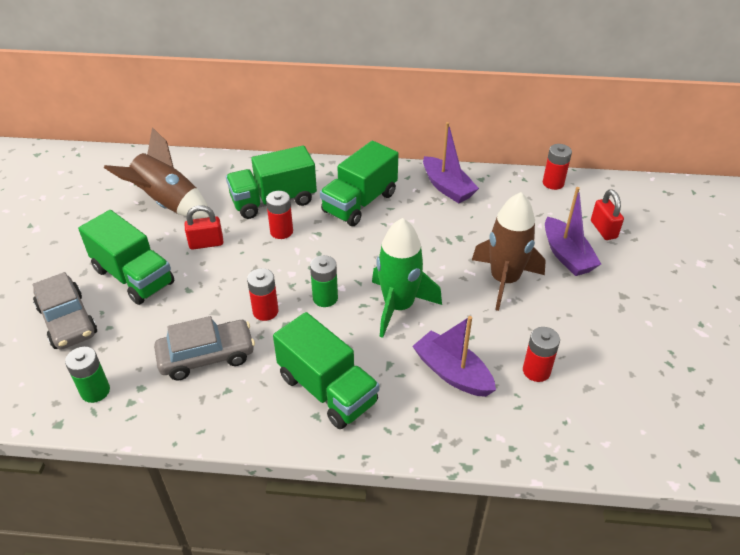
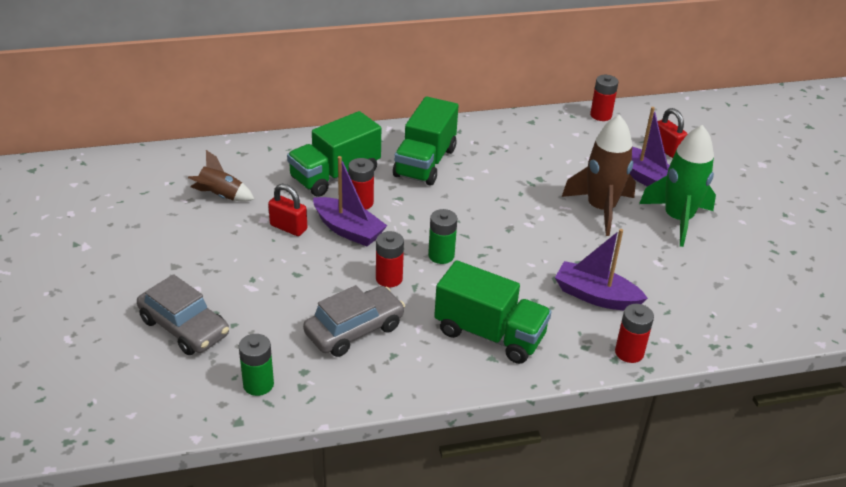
camera: 20 degrees left, 5 degrees down
green truck [78,210,174,305] -> none
brown rocket [104,127,209,219] -> brown rocket [188,150,254,202], size x0.57
red padlock [185,205,223,250] -> red padlock turned 60 degrees clockwise [268,184,307,236]
green rocket [372,218,442,338] -> green rocket moved to [639,125,716,247]
purple boat [423,122,479,203] -> purple boat moved to [313,156,387,247]
red battery [523,327,560,382] -> red battery moved to [615,304,654,363]

